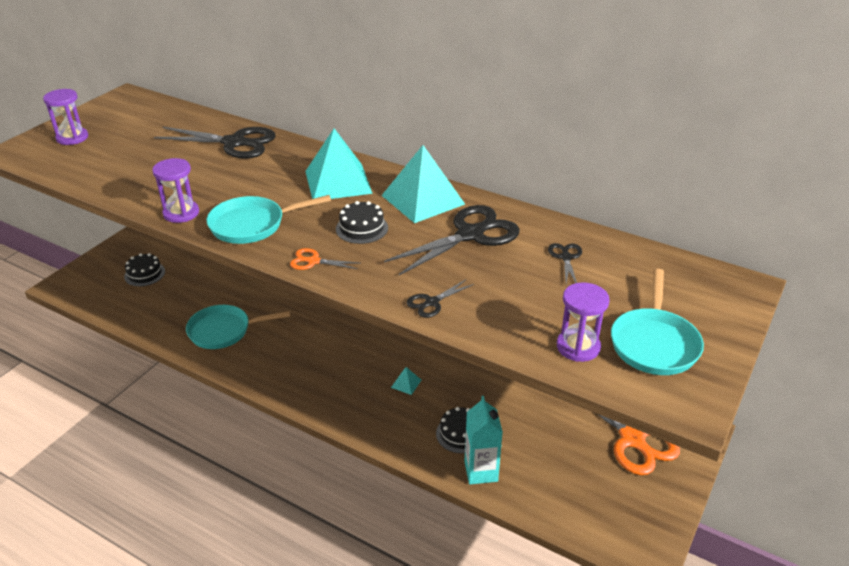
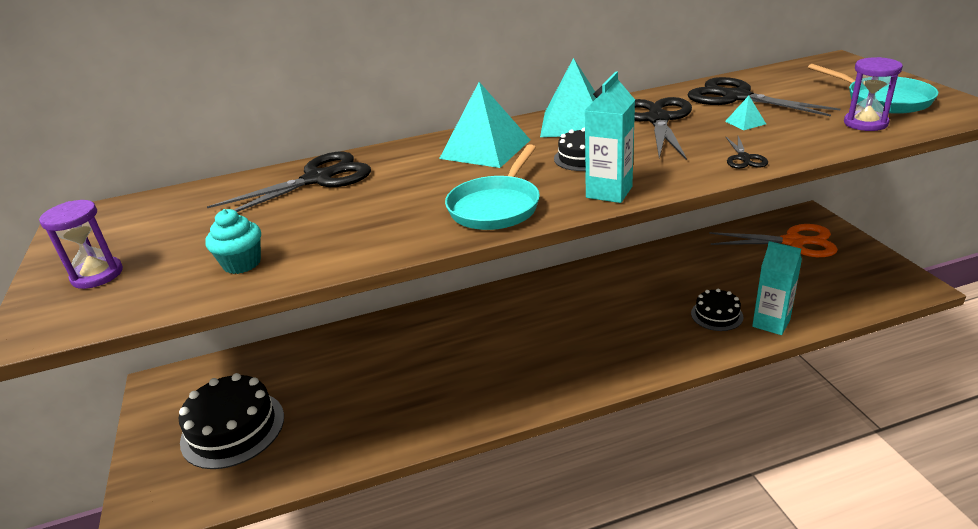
camera: 45 degrees left, 5 degrees down
black cake [124,253,165,286] -> black cake [179,373,284,469], size x1.81
purple hourglass [152,158,199,223] -> none
turquoise pan [186,305,290,349] -> none
orange scissors [290,248,360,270] -> turquoise carton [584,71,635,203]
turquoise pyramid [391,367,421,395] -> turquoise pyramid moved to [725,96,766,130]
black scissors [548,243,582,283] -> black scissors [688,77,840,117], size x2.15
none -> turquoise cupcake [205,209,261,274]

